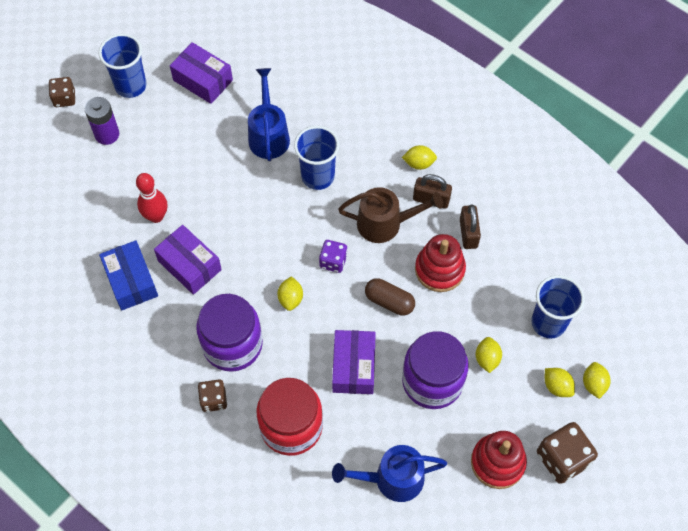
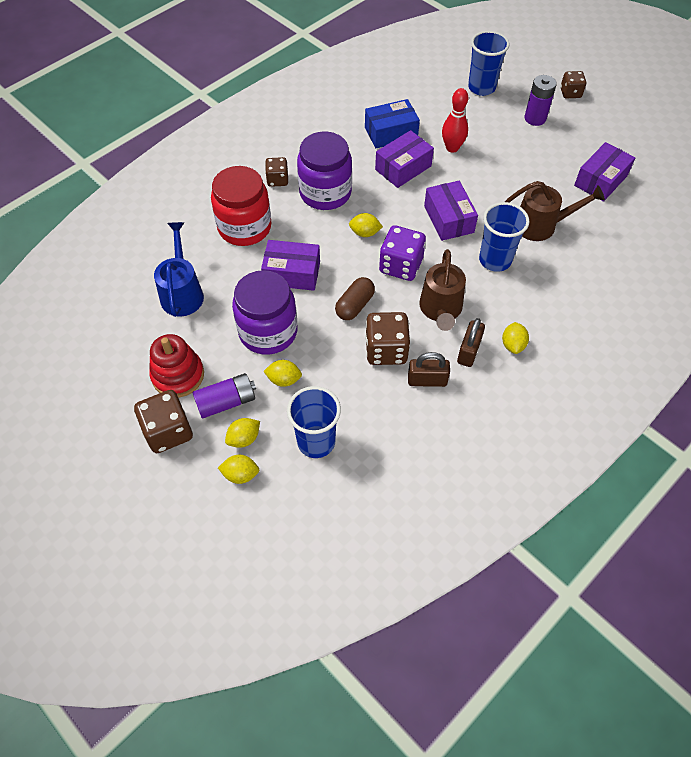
camera: 95 degrees right, 5 degrees down
blue cup [99,34,147,98] -> blue cup moved to [468,31,509,96]
blue watering can [248,68,290,161] -> brown watering can [505,181,605,241]
purple dice [319,240,347,273] -> purple dice [379,225,426,281], size x1.63
red stacking toy [415,234,466,292] -> brown dice [365,312,410,365]
none -> purple battery [192,373,256,418]
none -> purple box [424,181,478,241]

